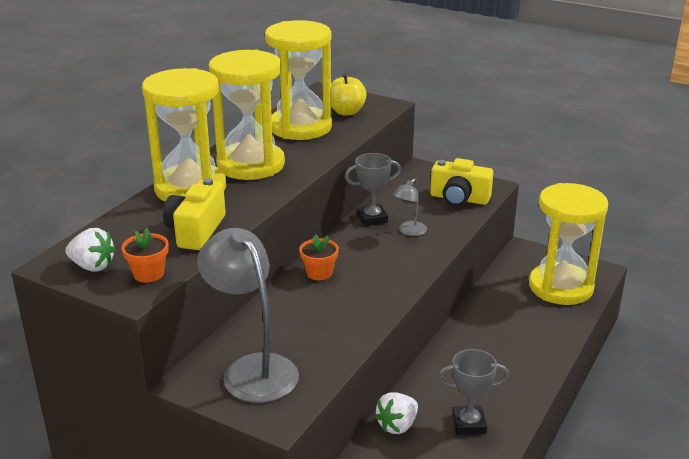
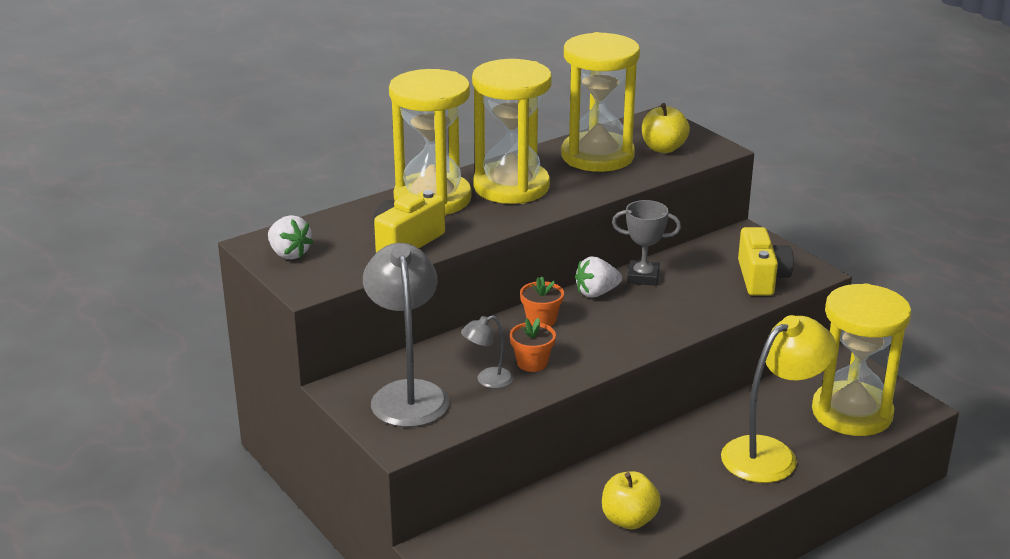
camera: 25 degrees right, 0 degrees up
orange flower pot [122,228,169,283] -> orange flower pot moved to [510,318,556,372]
white strawberry [374,392,418,434] -> white strawberry moved to [575,256,622,297]
grey lamp [393,179,427,236] -> grey lamp moved to [461,315,513,388]
yellow camera [430,158,493,206] -> yellow camera turned 135 degrees counterclockwise [738,227,793,296]
grey trophy [438,349,509,435] -> yellow apple [602,471,661,529]
none -> yellow lamp [721,315,837,483]

